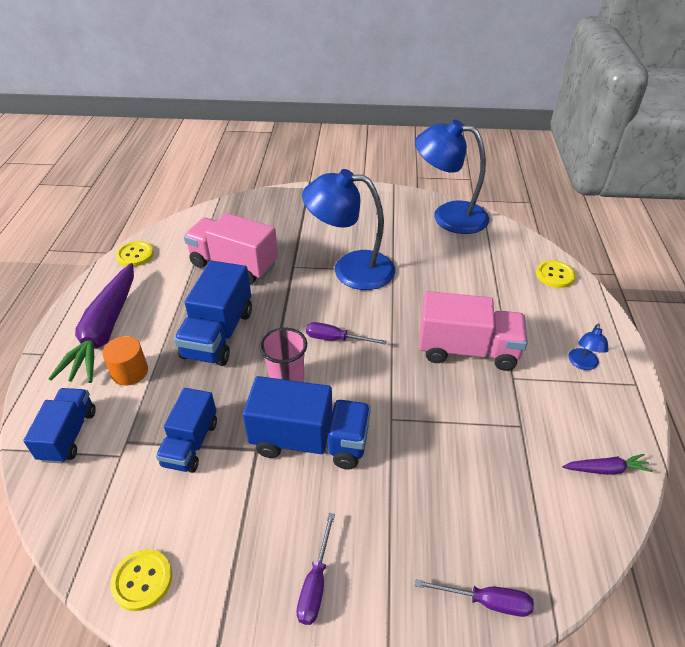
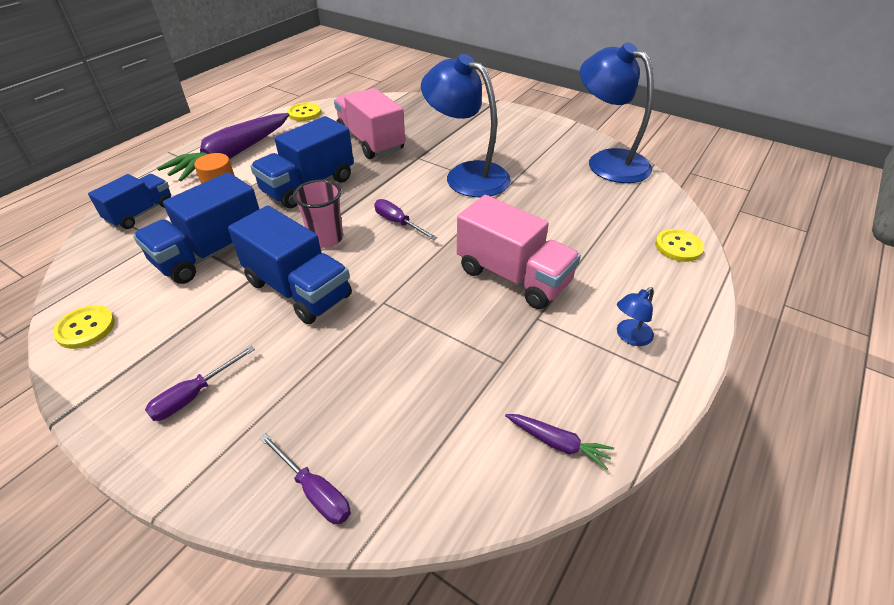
camera: 30 degrees right, 0 degrees up
blue truck [156,388,217,473] -> blue truck [133,172,259,284], size x1.54

